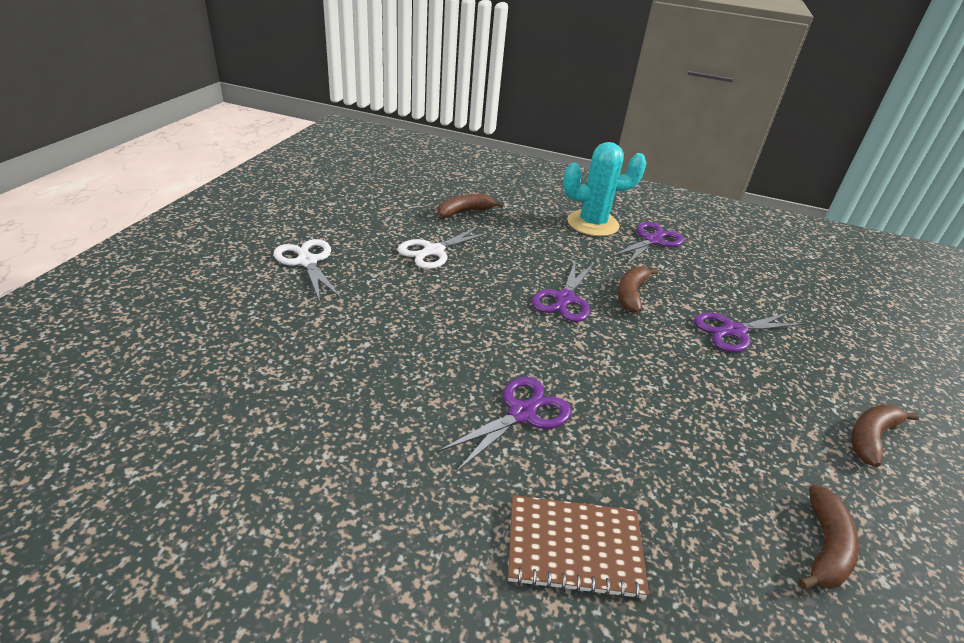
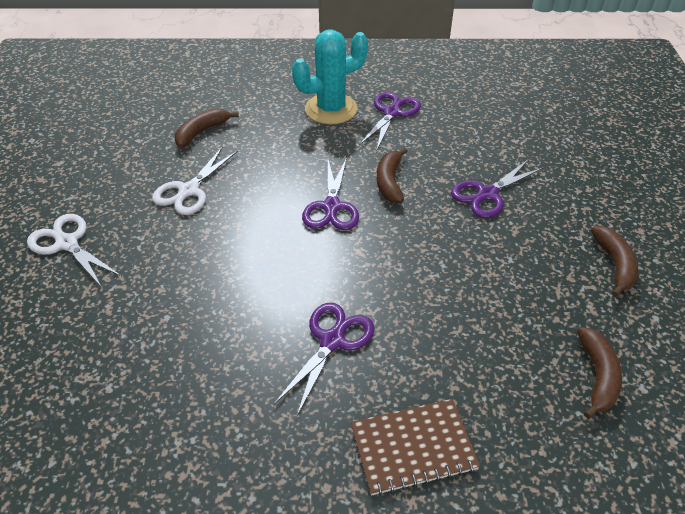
camera: 15 degrees left, 10 degrees up
brown banana [851,404,919,467] -> brown banana turned 150 degrees clockwise [591,226,638,297]

